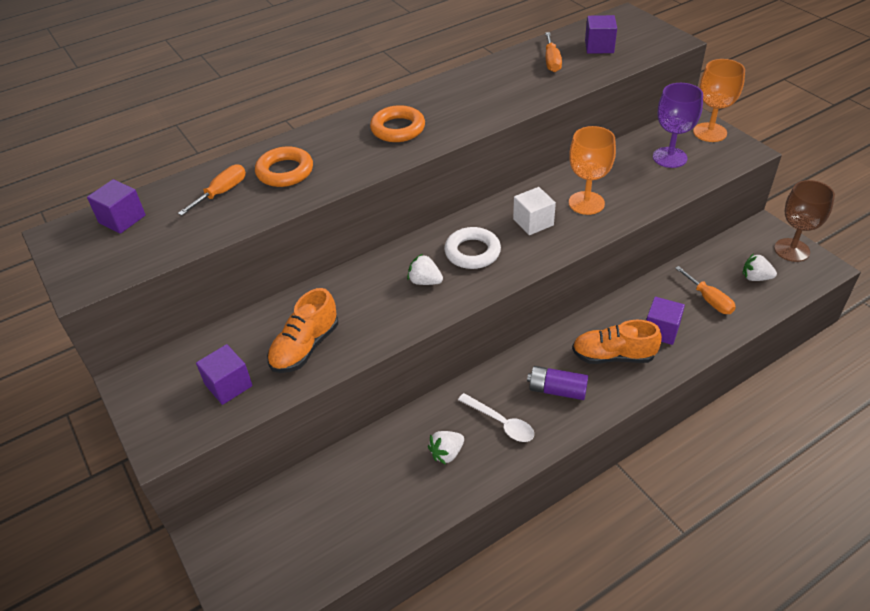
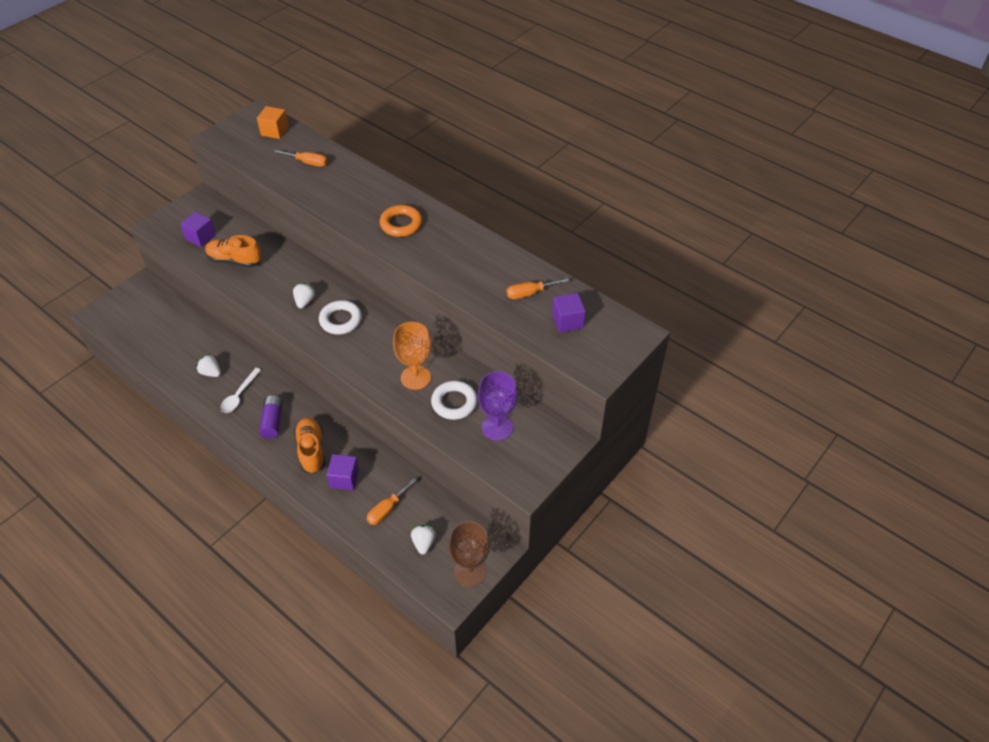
camera: 70 degrees right, 5 degrees up
purple cube [87,179,146,234] -> orange cube [257,106,289,139]
orange ring [255,146,313,187] -> none
white cube [513,187,556,235] -> none
orange goblet [693,59,745,142] -> none
none -> white ring [431,381,477,420]

